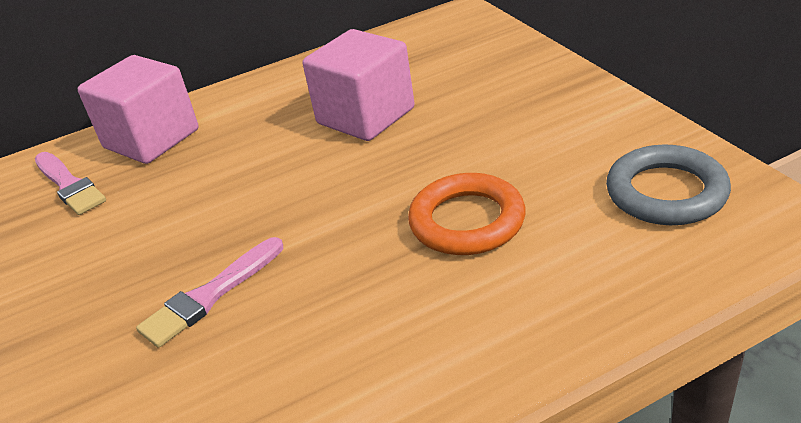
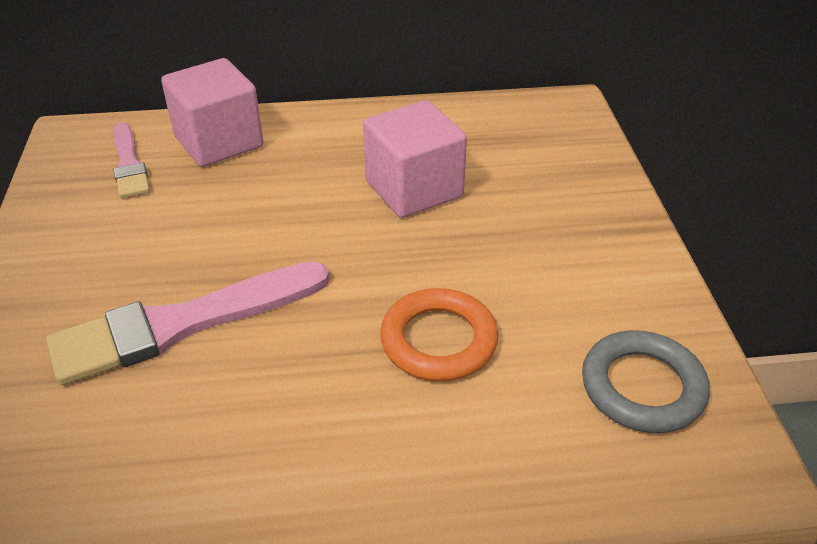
camera: 15 degrees right, 5 degrees up
pink brush [136,237,283,348] -> pink brush [46,261,330,385], size x1.76

